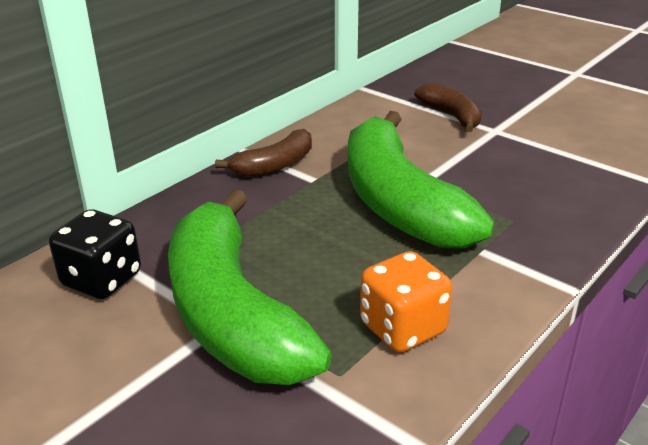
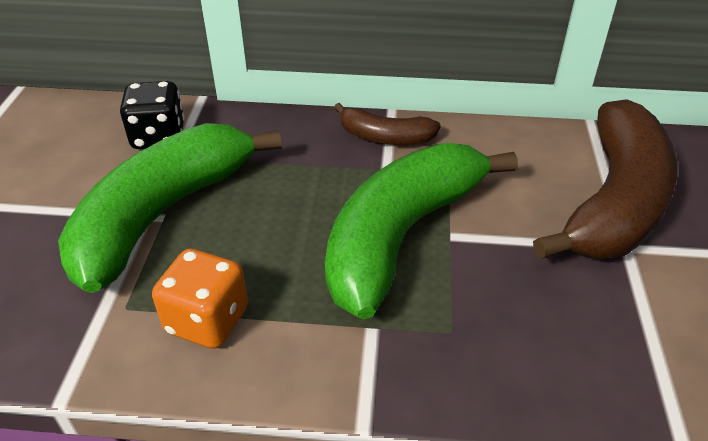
camera: 55 degrees right, 10 degrees up
brown banana [414,83,482,132] -> brown banana [533,99,677,259], size x2.06

